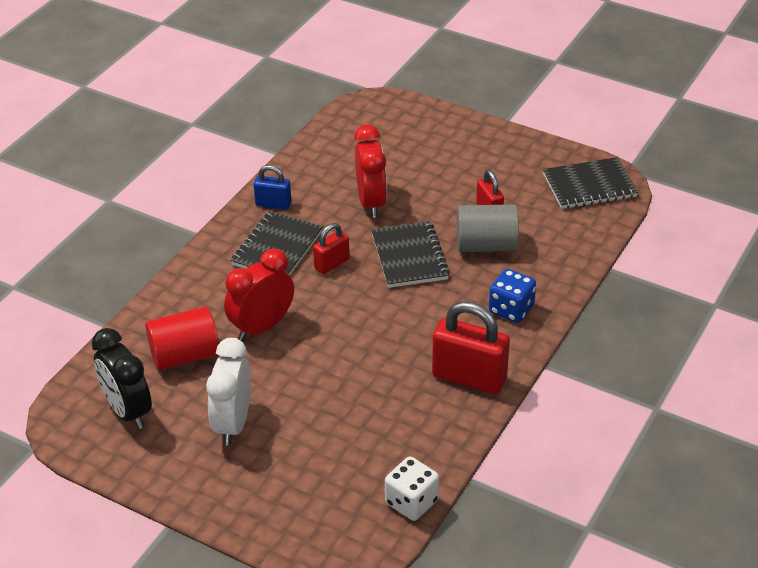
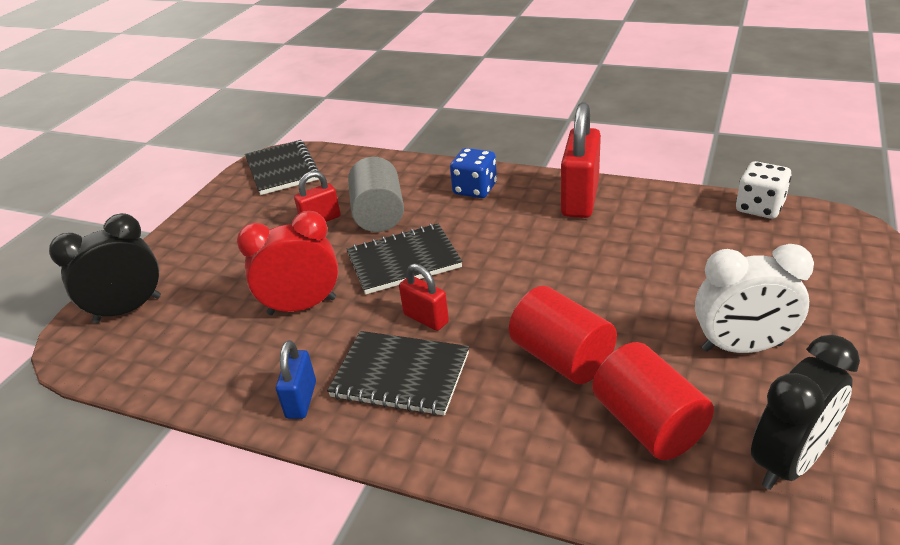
camera: 95 degrees left, 5 degrees down
red clock [224,249,294,341] -> red cylinder [509,286,617,384]
none -> black clock [49,213,161,323]

